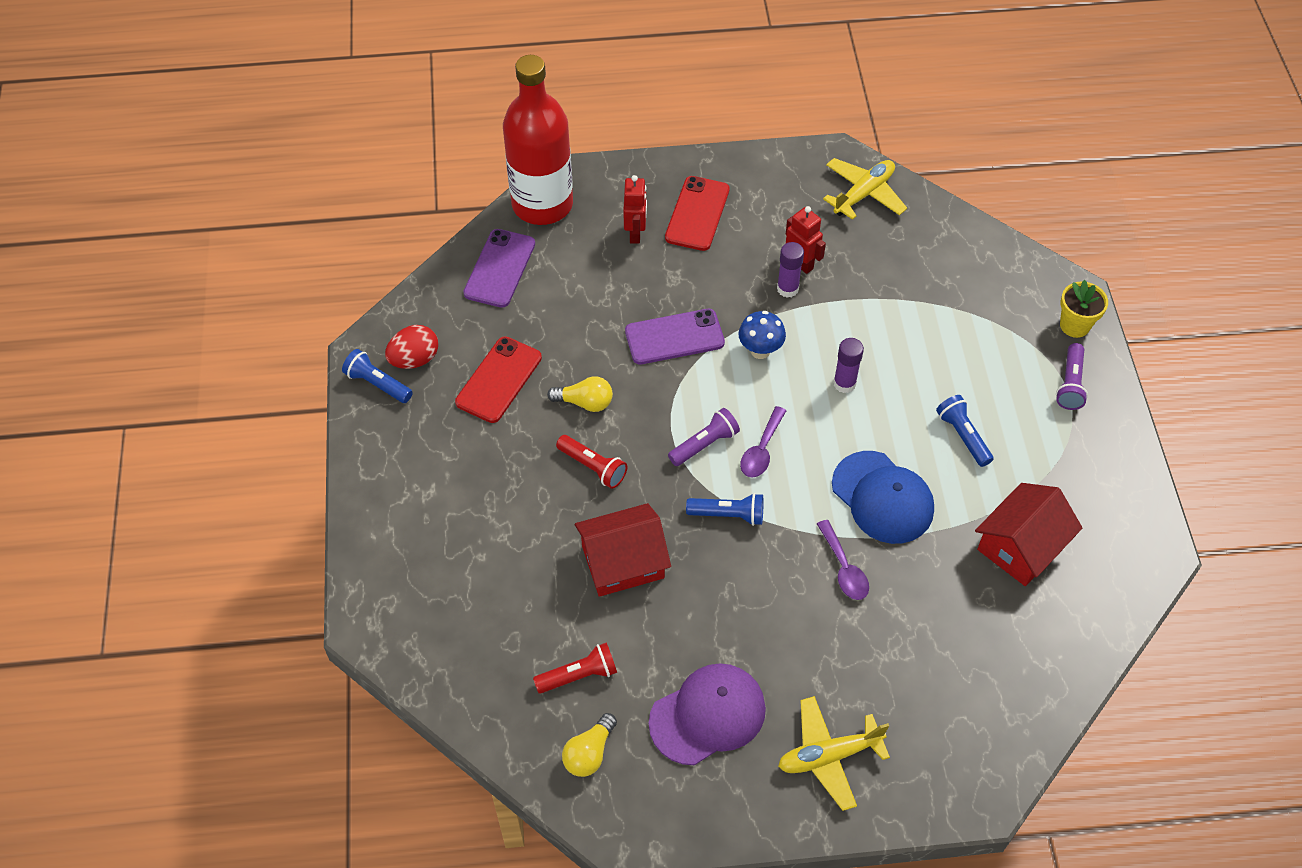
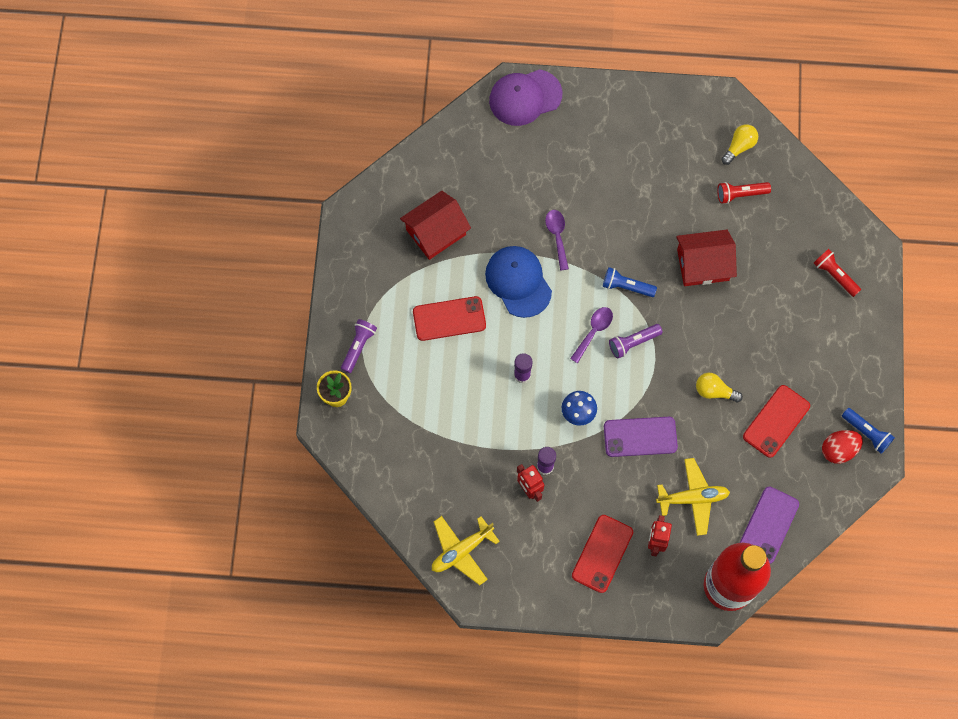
camera: 170 degrees left, 15 degrees up
red flashlight [556,435,627,489] -> red flashlight moved to [814,249,861,297]
purple cap [649,663,766,765] -> purple cap moved to [489,69,562,126]
yellow plane [778,696,890,811] -> yellow plane moved to [656,458,730,536]
blue flashlight [936,395,994,467] -> red phone [413,296,486,341]

